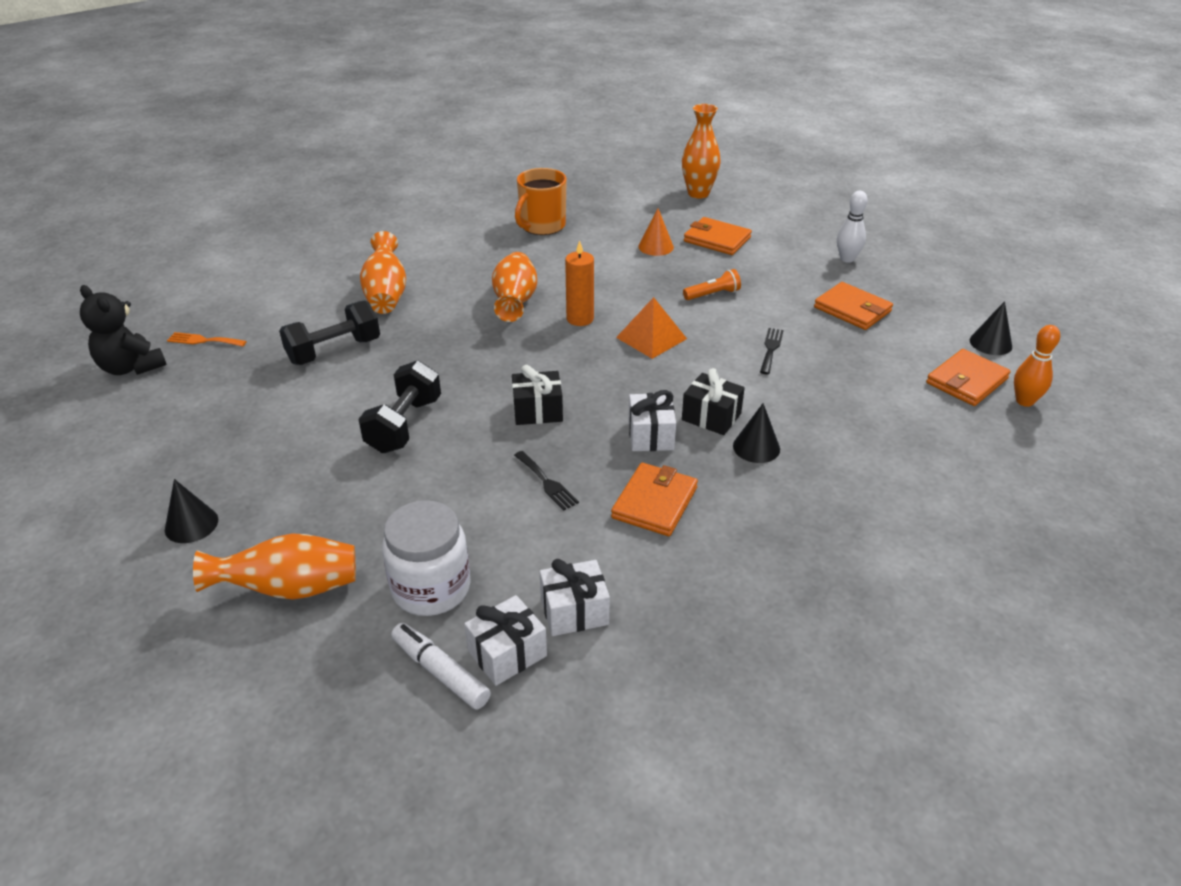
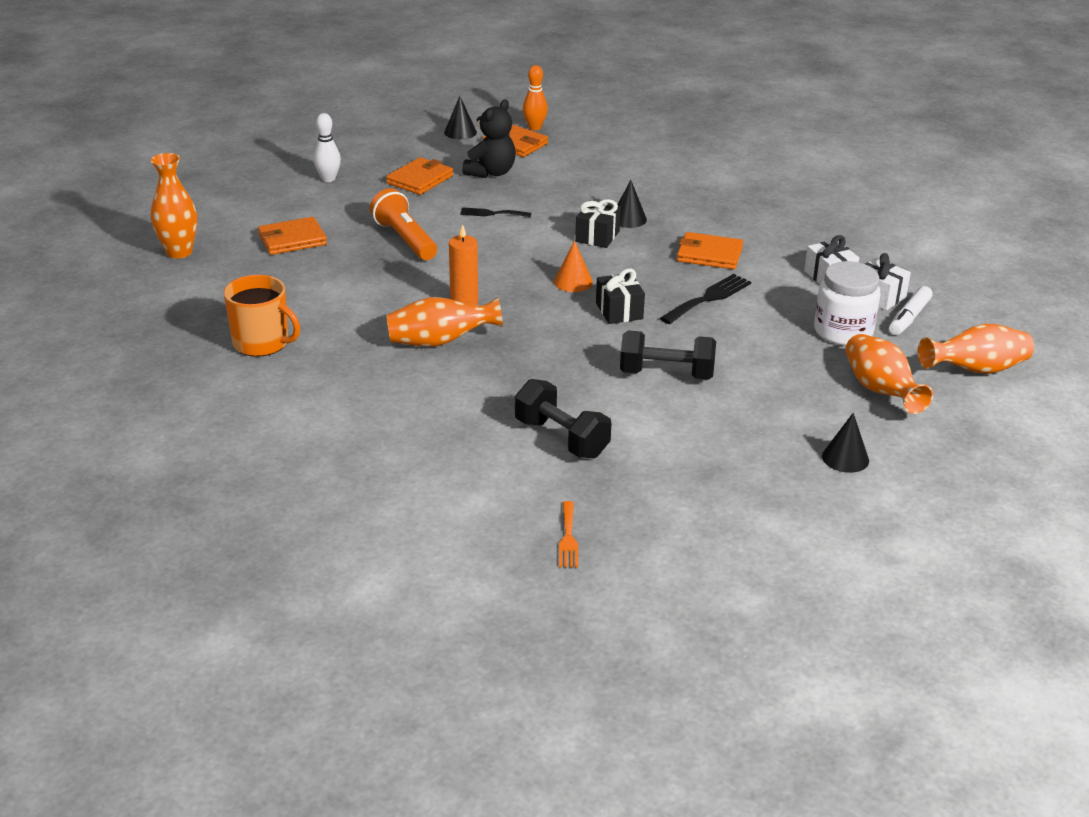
camera: 100 degrees left, 5 degrees down
black teddy bear [80,285,167,375] -> black teddy bear moved to [462,99,516,178]
orange vase [360,231,406,314] -> orange vase moved to [918,324,1034,374]
black fork [514,451,579,510] -> black fork [660,274,751,324], size x1.56
orange pyramid [616,297,687,359] -> none
white gift [628,390,676,451] -> none
orange cone [638,208,674,256] -> orange cone moved to [554,240,593,292]
orange flashlight [683,269,741,300] -> orange flashlight [370,188,437,260], size x1.73
orange wallet [684,217,752,255] -> orange wallet turned 45 degrees clockwise [258,217,327,255]

